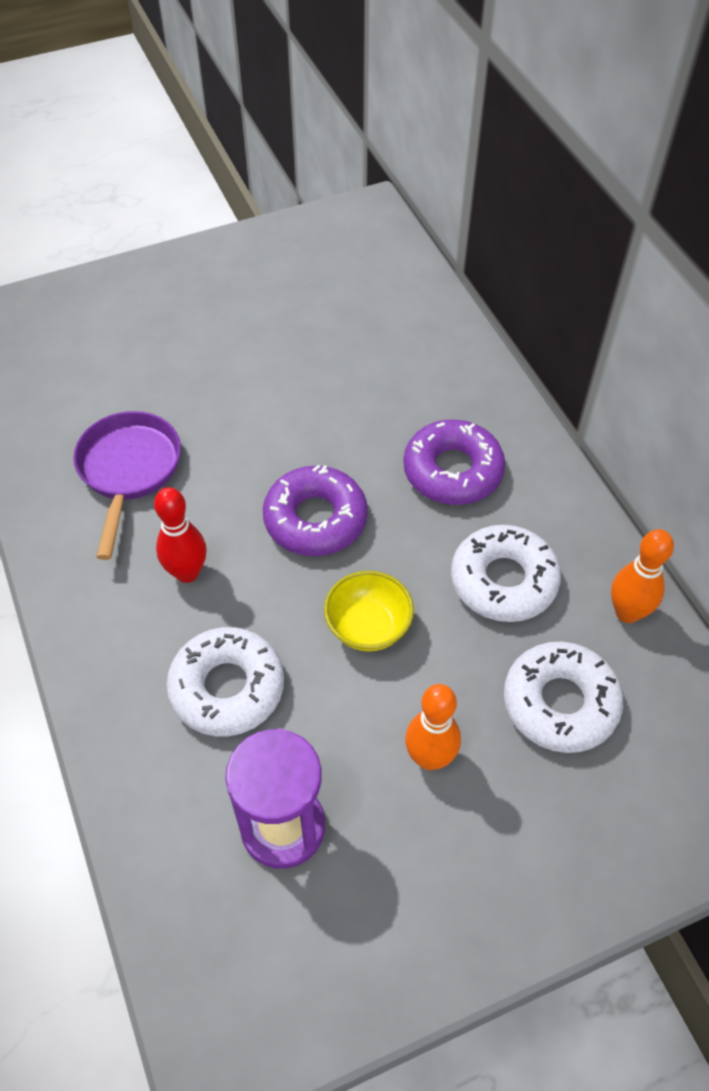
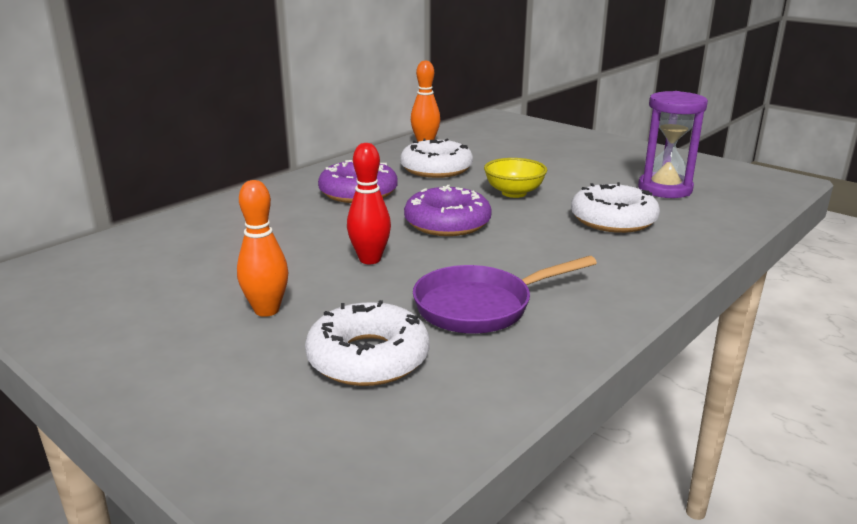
camera: 115 degrees left, 30 degrees down
red bowling pin [154,487,207,583] -> red bowling pin moved to [347,143,391,264]
orange bowling pin [405,684,461,770] -> orange bowling pin moved to [237,180,288,317]
white donut [504,641,623,753] -> white donut moved to [305,300,430,386]

